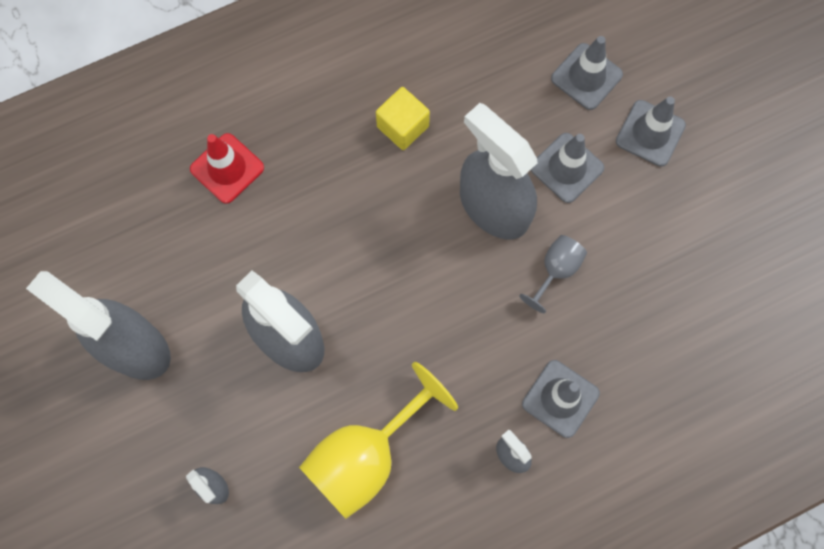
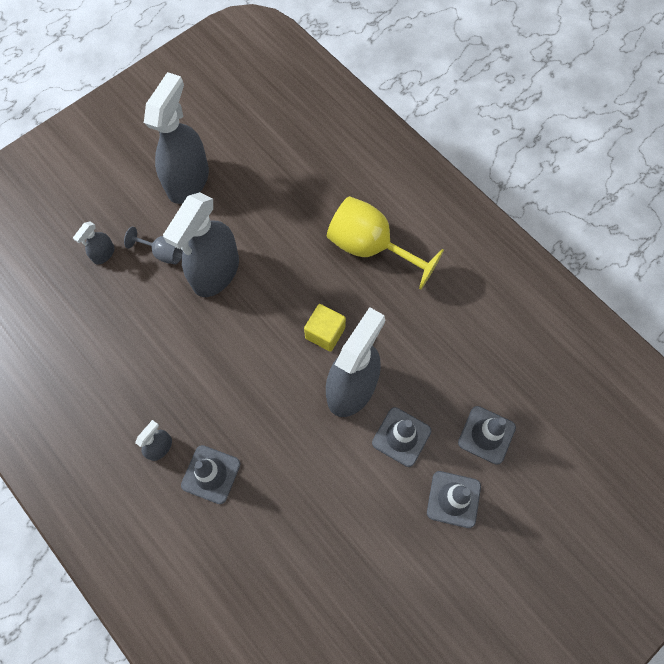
camera: 75 degrees right, 5 degrees down
red traffic cone [190,133,264,204] -> none
yellow goblet [299,362,458,519] -> yellow goblet moved to [327,196,444,290]
yellow cube [376,87,430,150] -> yellow cube moved to [304,304,346,352]
grey goblet [519,235,587,313] -> grey goblet moved to [124,227,183,264]

